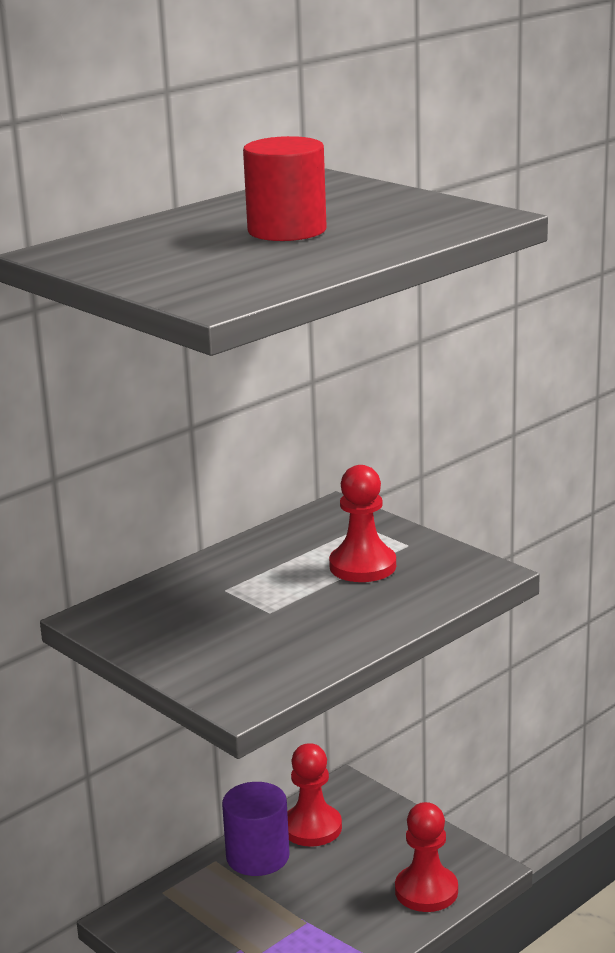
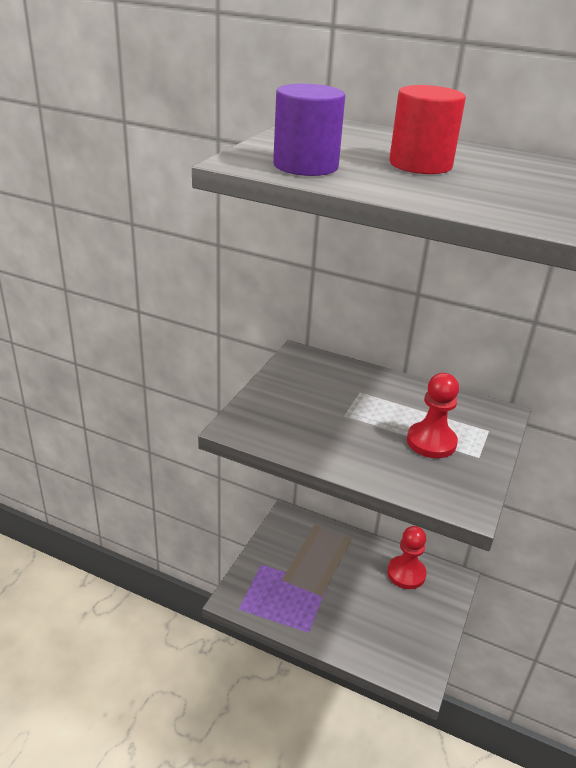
camera: 65 degrees right, 10 degrees up
purple cylinder [222,782,290,876] -> purple cylinder moved to [273,83,345,176]
red pawn [395,802,458,912] -> none

